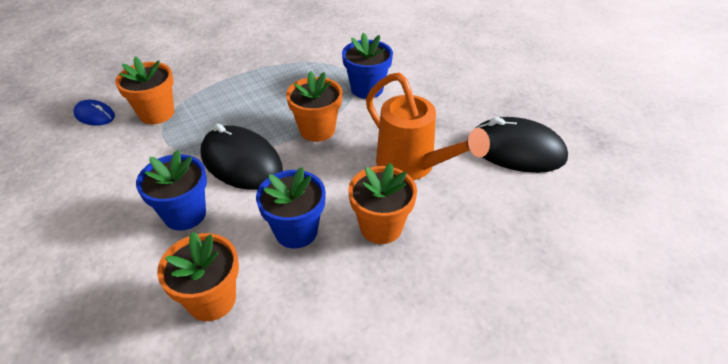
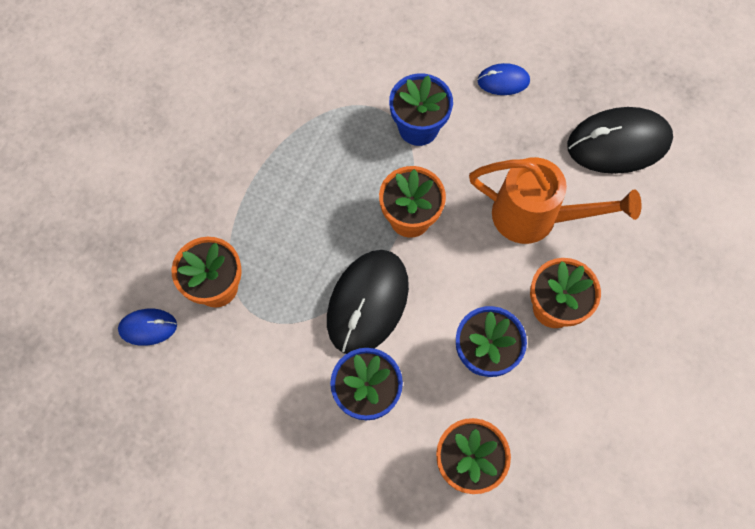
camera: 30 degrees left, 25 degrees up
black mouse [201,123,283,190] -> black mouse turned 75 degrees counterclockwise [327,250,409,354]
none -> blue mouse [477,63,530,95]

